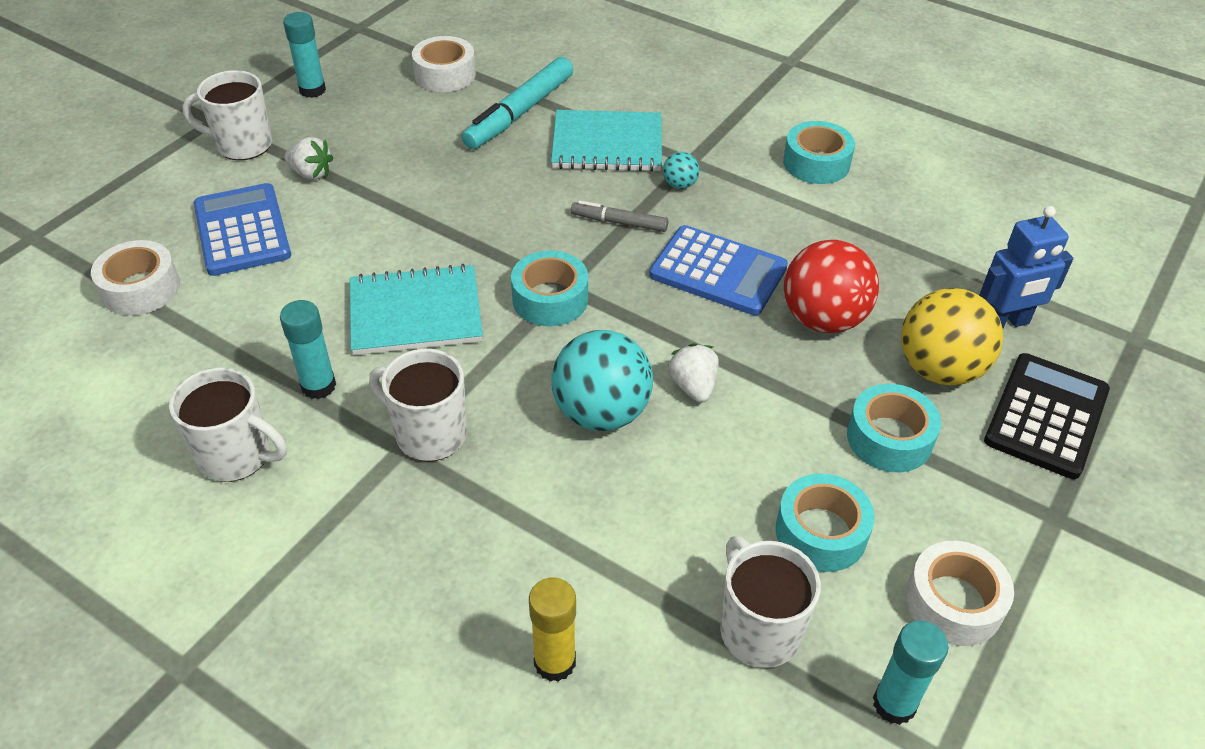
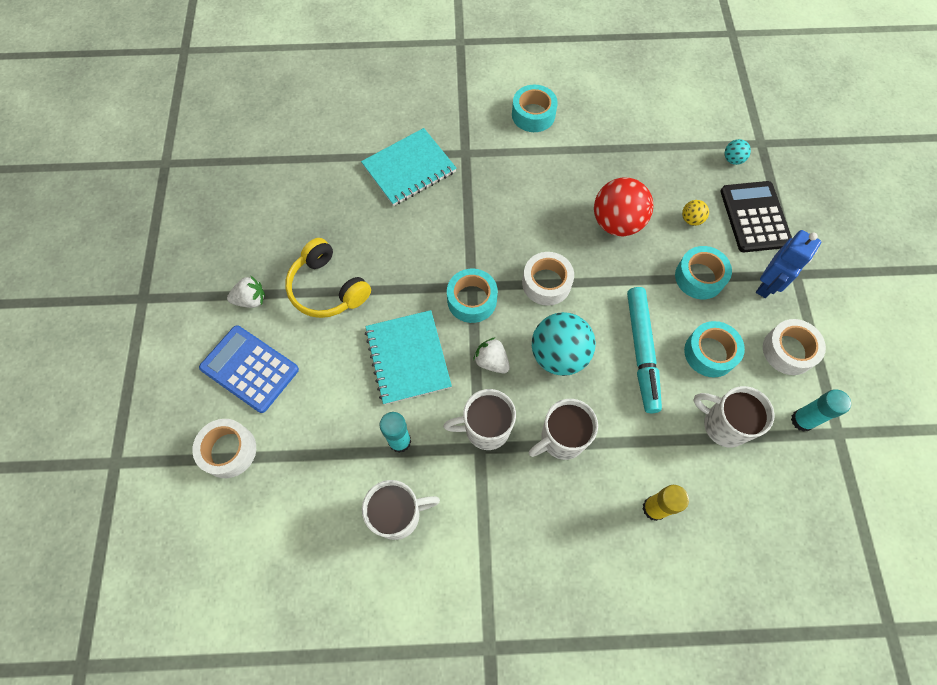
camera: 35 degrees left, 20 degrees up
white mug [182,70,272,160] -> white mug moved to [529,399,598,460]
turquoise glue stick [283,12,326,98] -> none
turquoise notebook [350,264,483,355] -> turquoise notebook turned 60 degrees counterclockwise [365,310,452,405]
white tape [412,36,476,92] -> white tape moved to [522,252,574,306]
turquoise marker [462,57,573,149] -> turquoise marker moved to [627,287,662,413]
grey marker [571,200,668,232] -> none
blue calculator [649,225,788,315] -> none
turquoise ball [663,152,699,189] -> turquoise ball moved to [725,139,751,165]
white strawberry [669,343,719,403] -> white strawberry moved to [473,338,510,373]
yellow ball [901,288,1003,386] -> yellow ball [682,200,709,226], size x0.45
blue robot [979,206,1073,329] -> blue robot moved to [756,230,821,298]
none -> yellow headphones [285,238,371,318]

